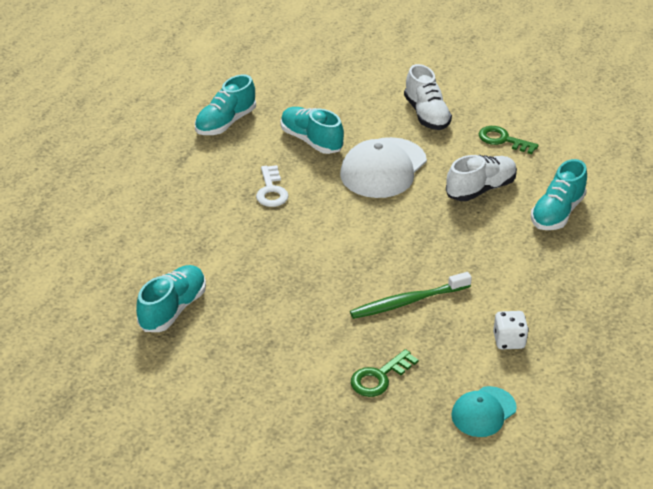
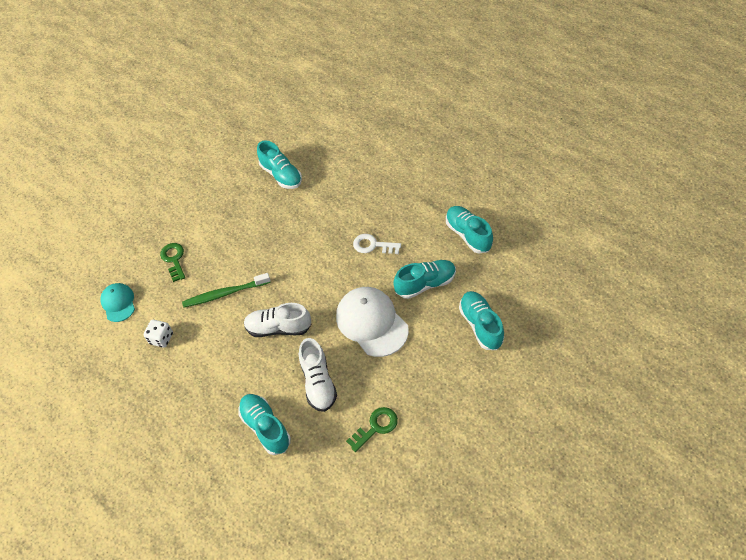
camera: 115 degrees right, 15 degrees up
green toothbrush [350,272,472,319] -> green toothbrush turned 105 degrees counterclockwise [182,273,271,308]
white shoe [404,64,452,130] -> white shoe moved to [244,303,311,337]
none -> turquoise shoe [459,291,504,350]

